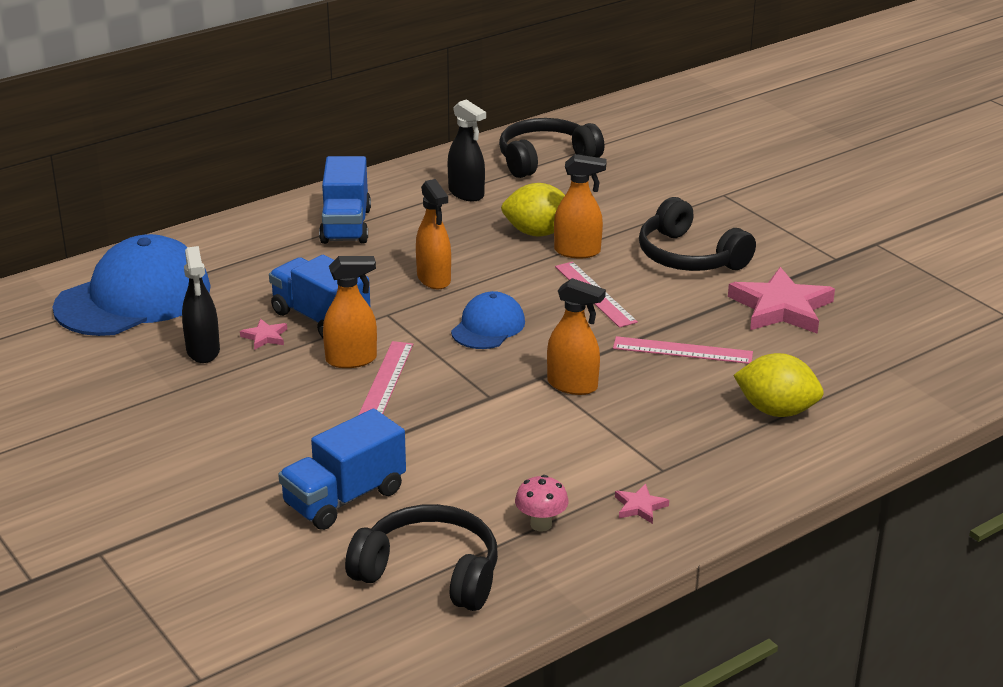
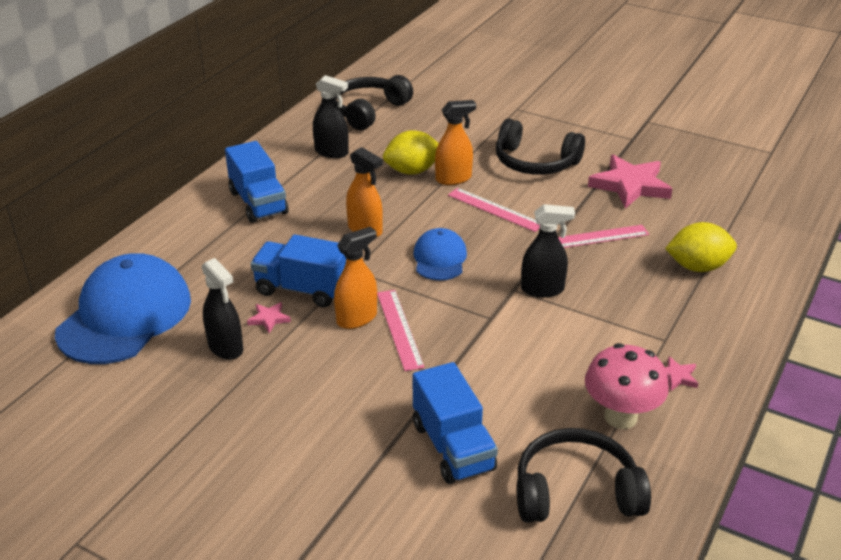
camera: 25 degrees left, 5 degrees up
blue truck [278,409,406,530] -> blue truck turned 45 degrees counterclockwise [413,362,498,484]
pink mushroom [515,475,568,532] -> pink mushroom [585,343,669,429], size x1.79
orange spray bottle [547,278,606,395] -> black spray bottle [521,204,575,297]

